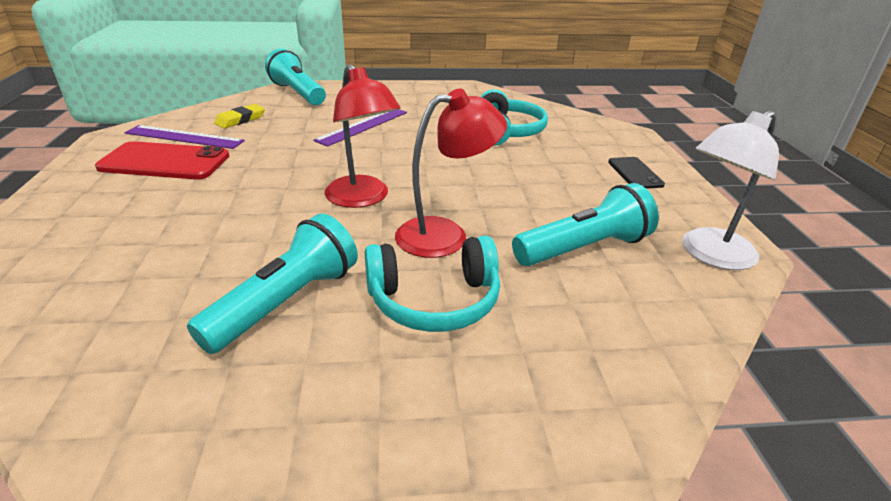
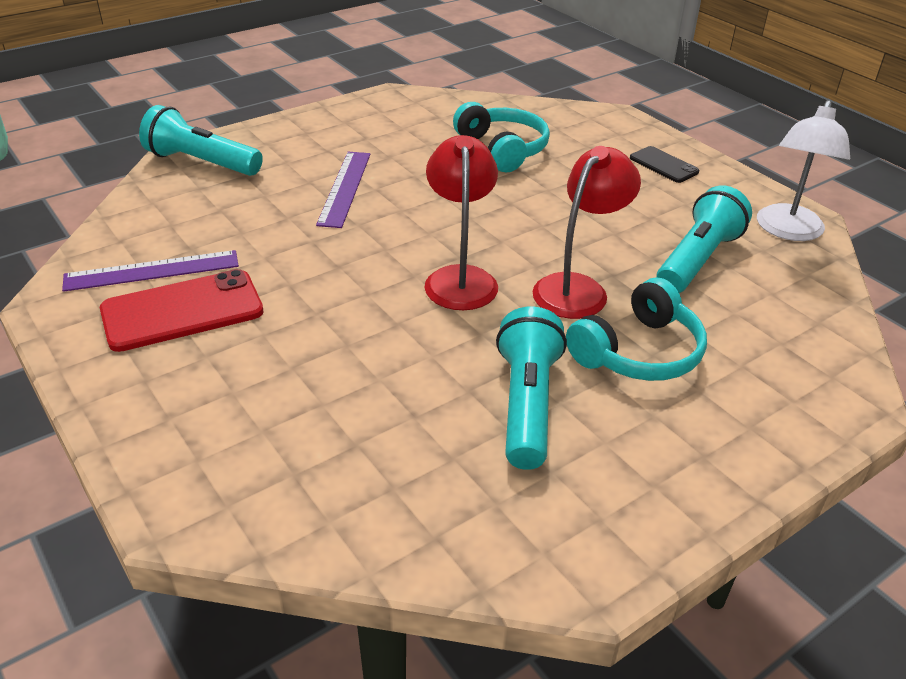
camera: 30 degrees left, 5 degrees up
yellow eraser [214,104,265,128] -> none
red lamp [325,64,400,208] -> red lamp turned 120 degrees counterclockwise [424,135,498,310]

